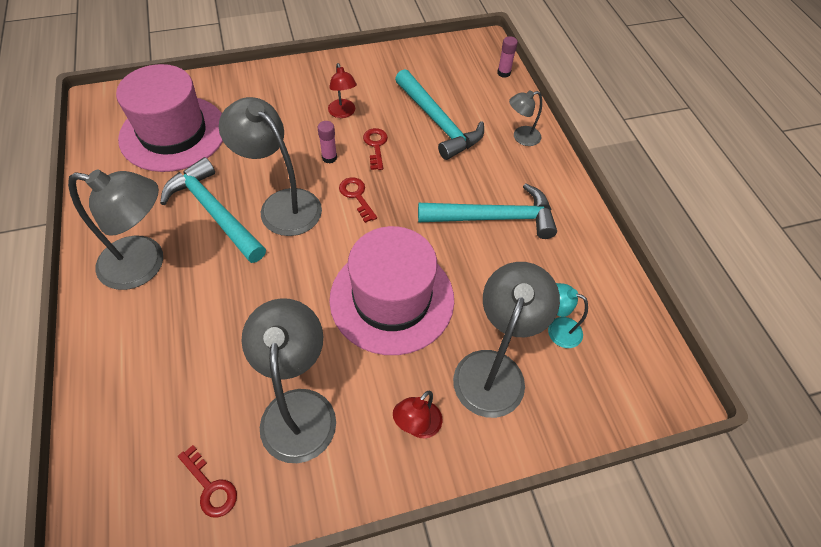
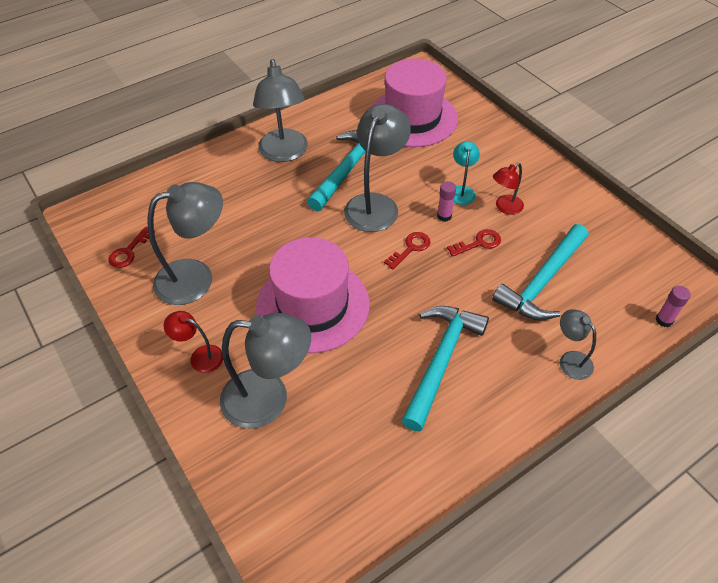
camera: 75 degrees right, 5 degrees down
turquoise hammer [418,184,557,239] -> turquoise hammer turned 135 degrees counterclockwise [401,306,489,431]
turquoise lamp [548,283,588,348] -> turquoise lamp moved to [453,141,480,205]

